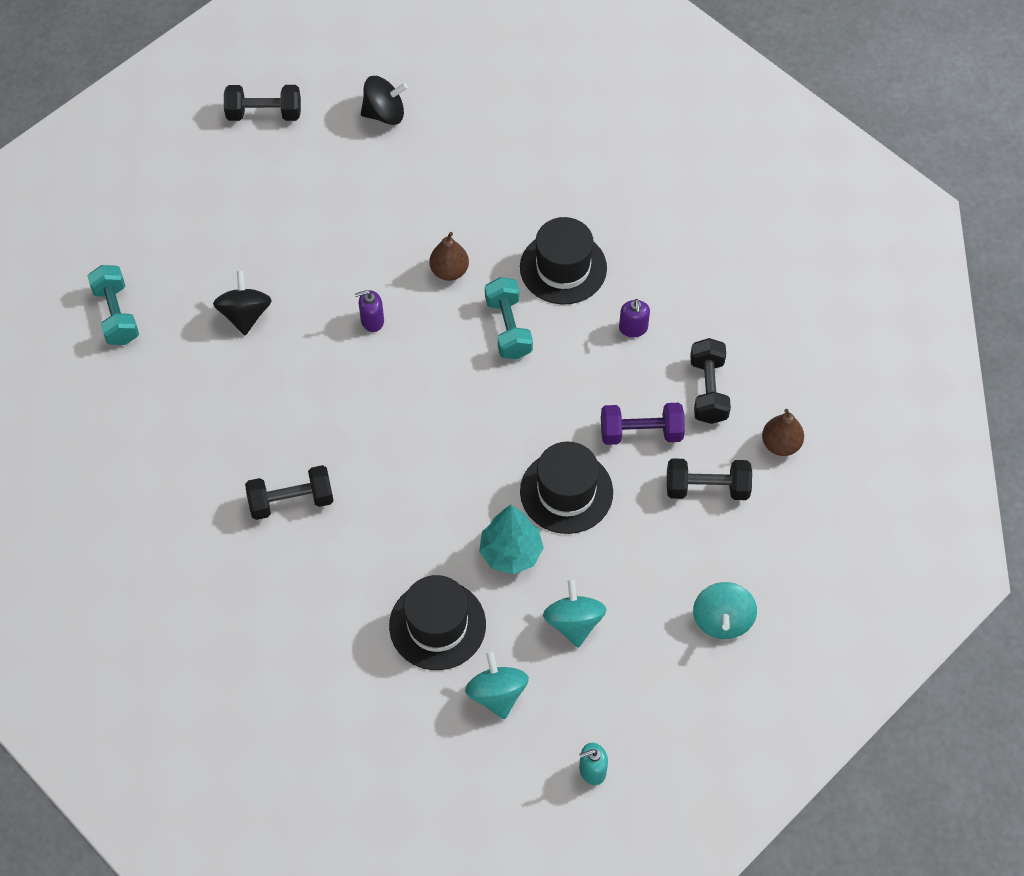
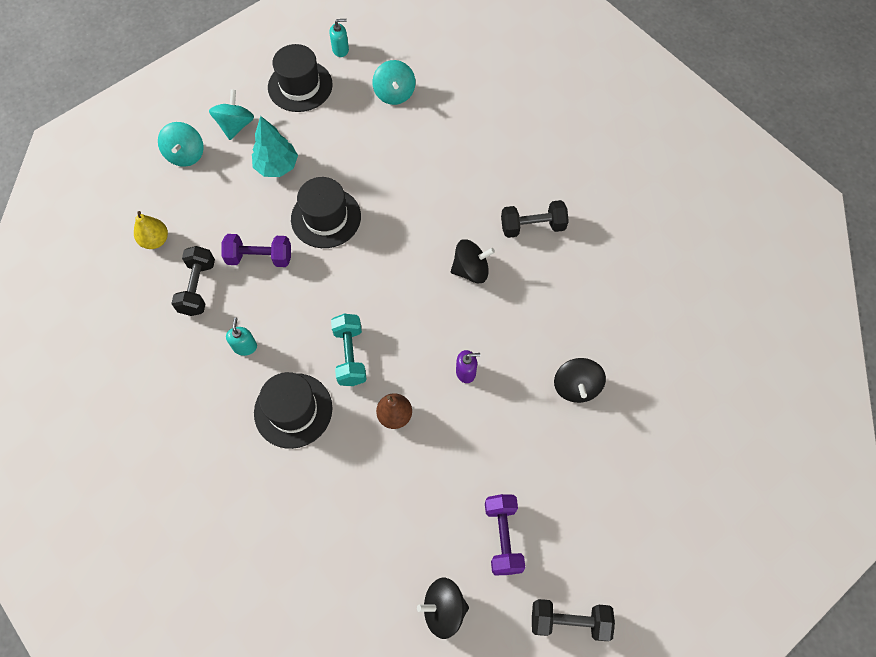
camera: 175 degrees left, 5 degrees up
turquoise dumbbell [87,265,139,345] -> none
black hat [389,575,486,670] -> black hat moved to [268,44,333,112]
turquoise tree [479,505,544,574] -> turquoise tree moved to [252,116,298,177]
turquoise spinning top [543,578,606,648] -> turquoise spinning top moved to [158,122,204,167]
purple soap dispenser [619,299,650,337] -> turquoise soap dispenser [226,317,257,356]
black dumbbell [667,458,752,500] -> none
brown pear [762,409,804,456] -> yellow pear [134,211,168,249]
none -> black spinning top [451,239,495,283]
none -> purple dumbbell [485,494,525,576]

